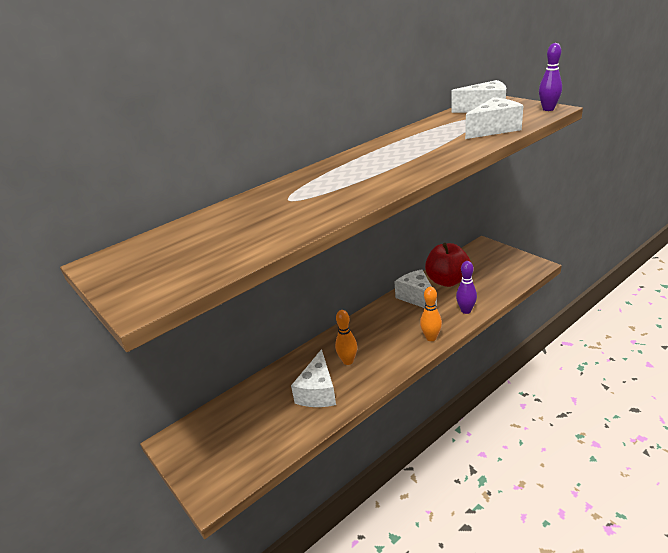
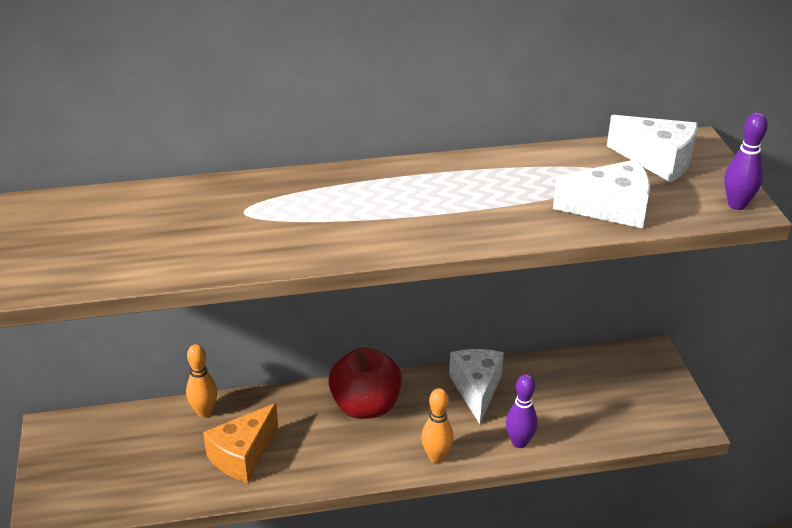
camera: 25 degrees right, 5 degrees up
white cheese [291,349,336,407] -> orange cheese [203,403,278,483]
orange bowling pin [335,310,357,365] -> orange bowling pin moved to [186,344,217,417]
red apple [425,243,471,287] -> red apple moved to [328,347,402,419]

